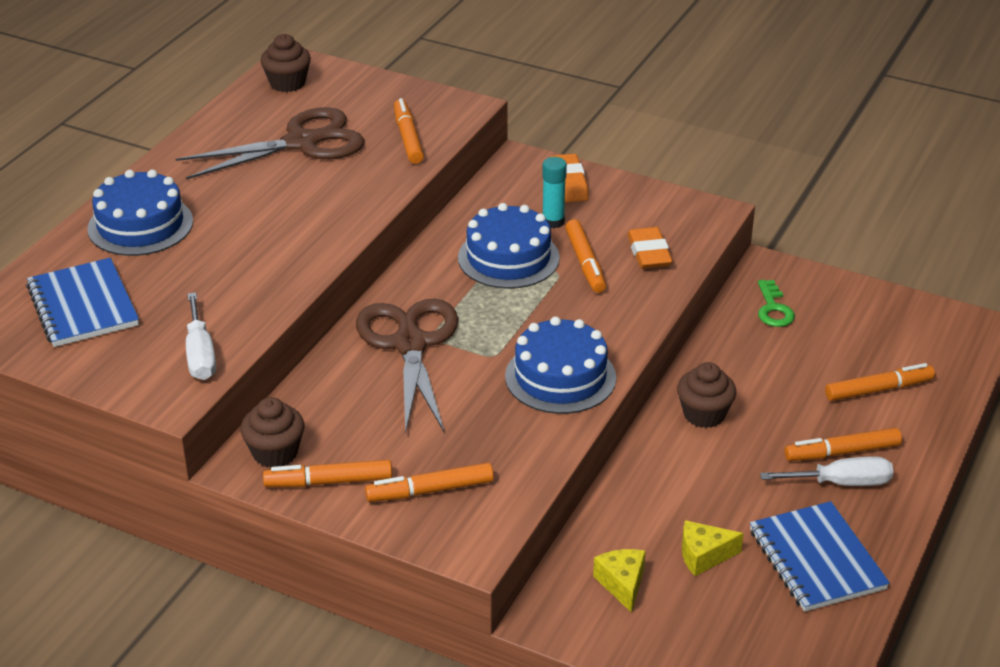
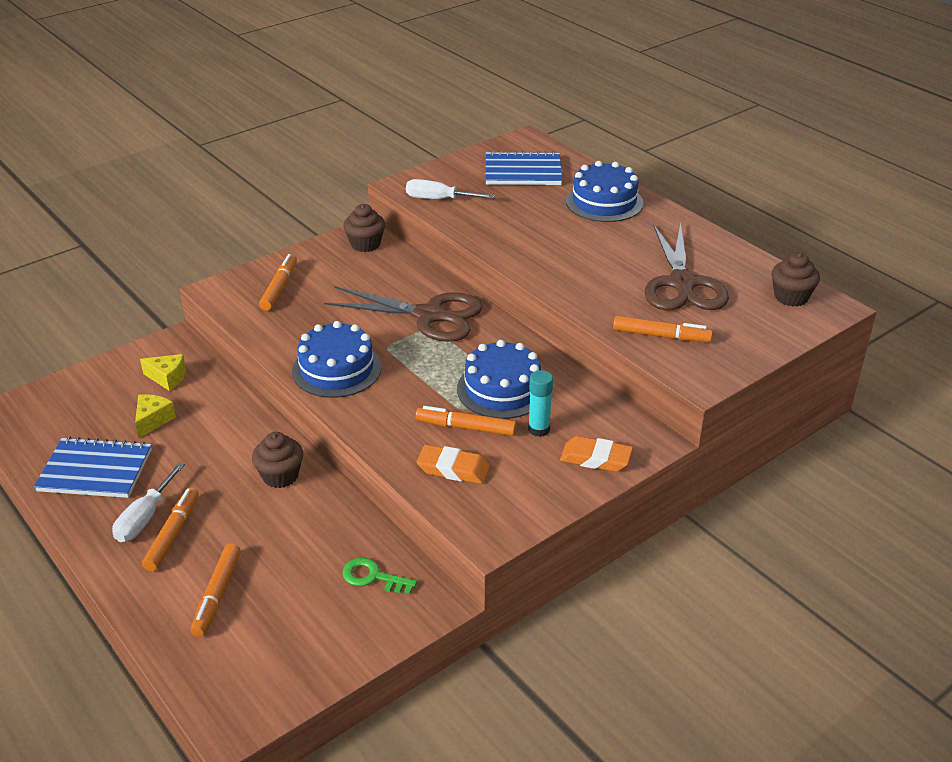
camera: 115 degrees right, 0 degrees up
orange marker [263,460,392,487] -> none

